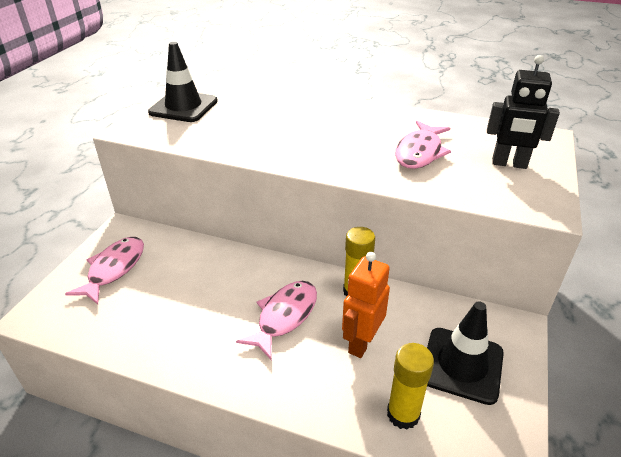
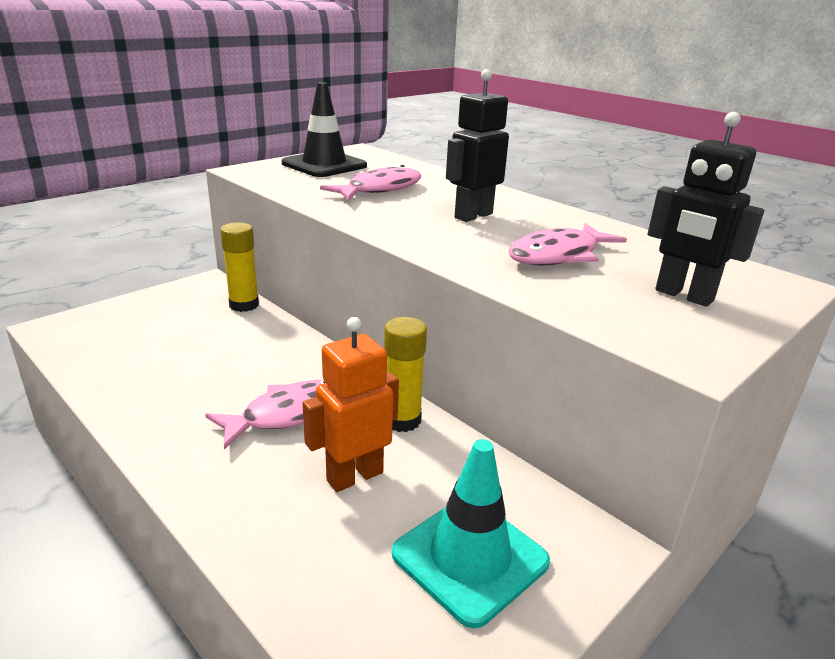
camera: 25 degrees right, 10 degrees down
pink fish [65,237,144,305] -> pink fish moved to [320,165,421,201]
yellow glue stick [387,343,434,430] -> yellow glue stick moved to [220,222,259,312]
black traffic cone [427,301,504,405] -> turquoise traffic cone [392,439,550,628]
none -> black robot [446,69,509,222]

